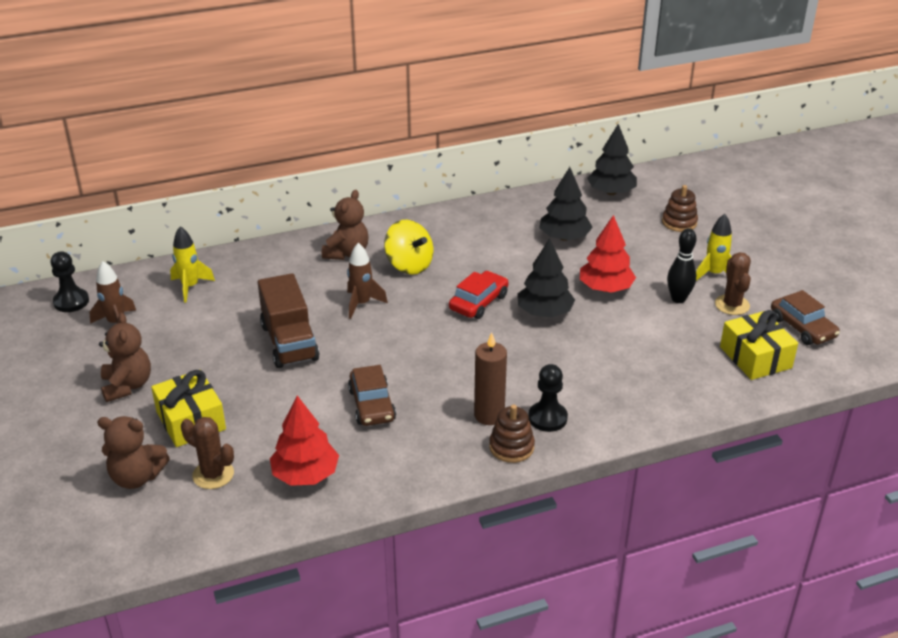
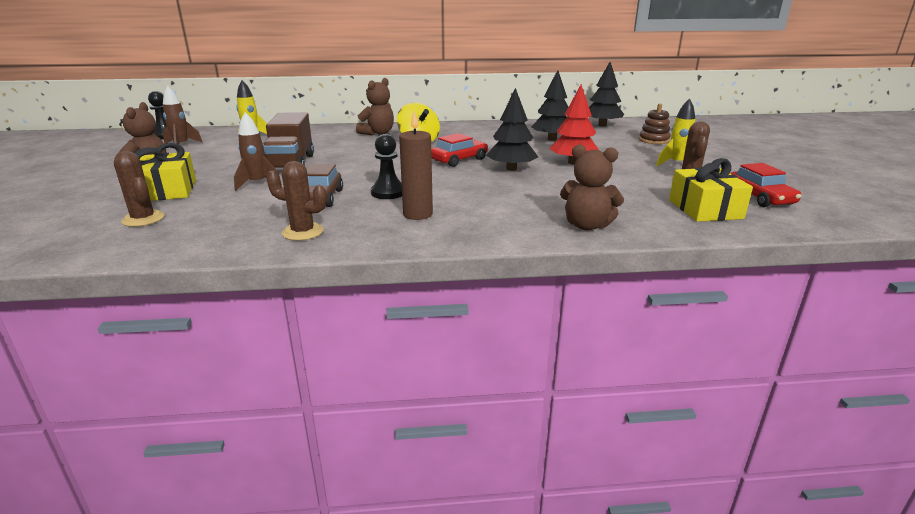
camera: 15 degrees right, 10 degrees down
brown teddy bear [97,416,170,489] -> brown teddy bear moved to [560,144,624,231]
red tree [270,396,339,486] -> none
brown rocket [347,243,388,319] -> brown rocket moved to [234,112,282,191]
brown stacking toy [489,405,535,463] -> none
black pawn [528,364,568,432] -> black pawn moved to [371,134,402,199]
black bowling pin [667,228,697,303] -> none
brown car [771,290,840,345] -> red car [730,163,801,207]
none -> brown cactus [267,161,327,241]

